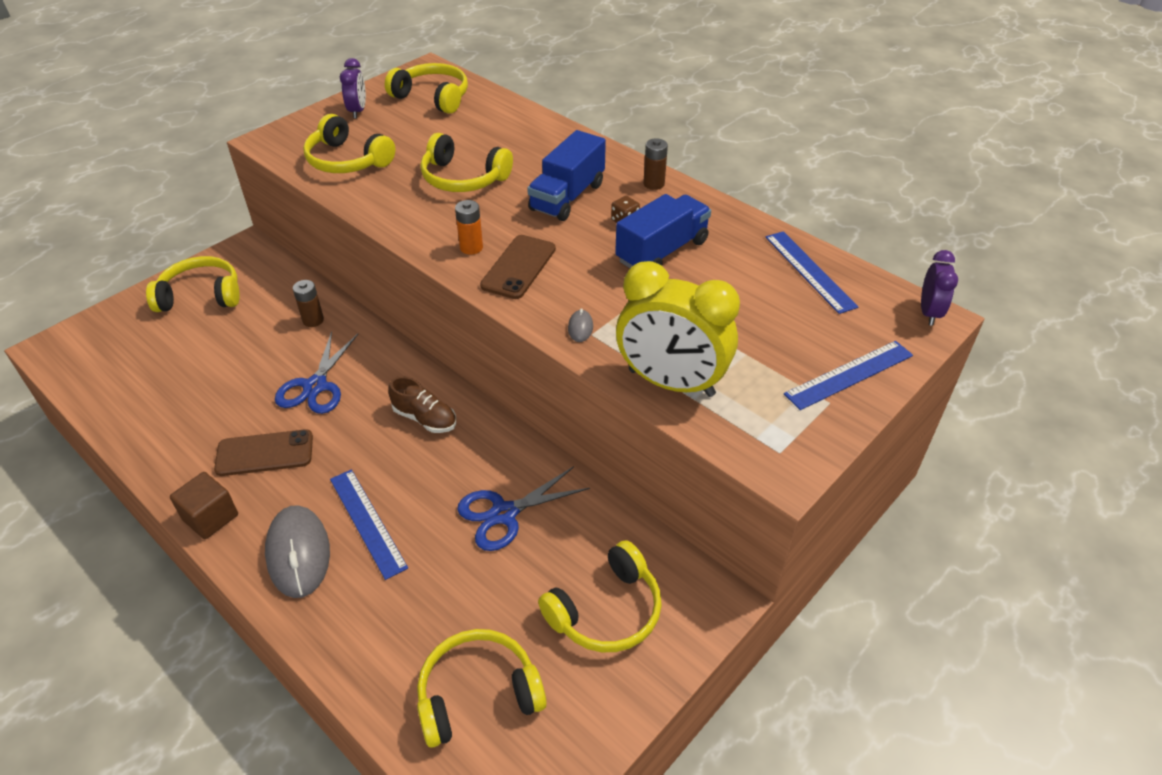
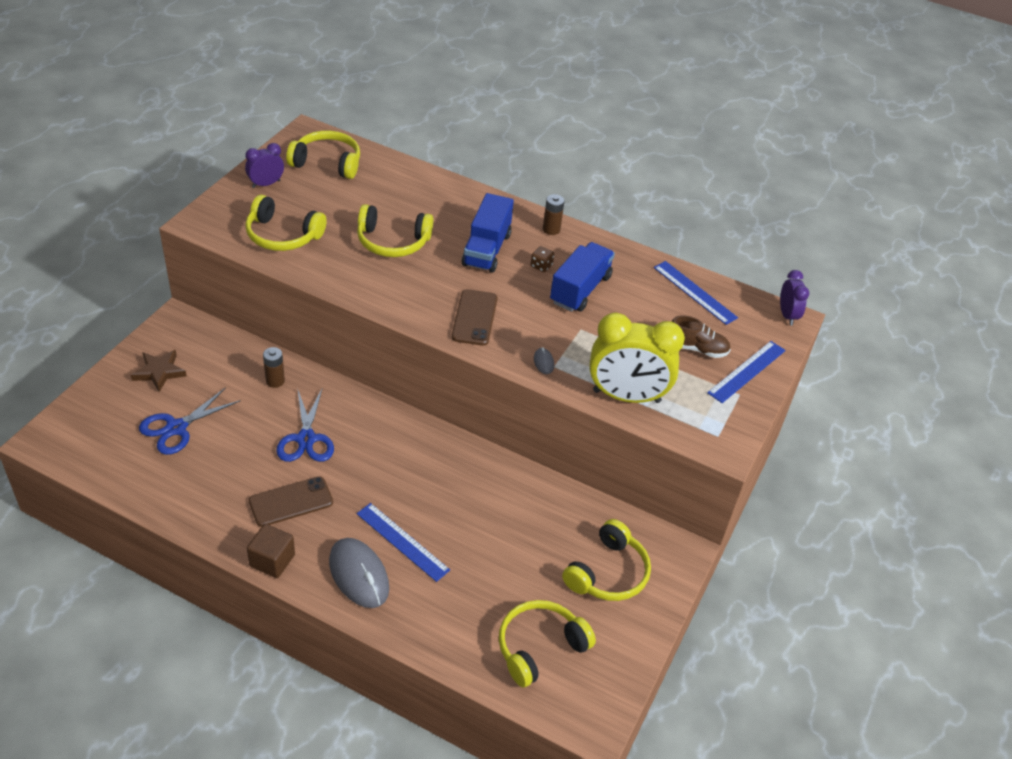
camera: 20 degrees left, 0 degrees up
yellow headphones [146,256,240,312] -> brown star [131,350,187,392]
purple clock [340,58,366,119] -> purple clock turned 105 degrees counterclockwise [245,143,284,188]
brown shoe [389,376,456,433] -> brown shoe moved to [671,315,731,358]
orange battery [455,200,483,255] -> none
blue scissors [457,466,590,551] -> blue scissors moved to [139,387,241,455]

